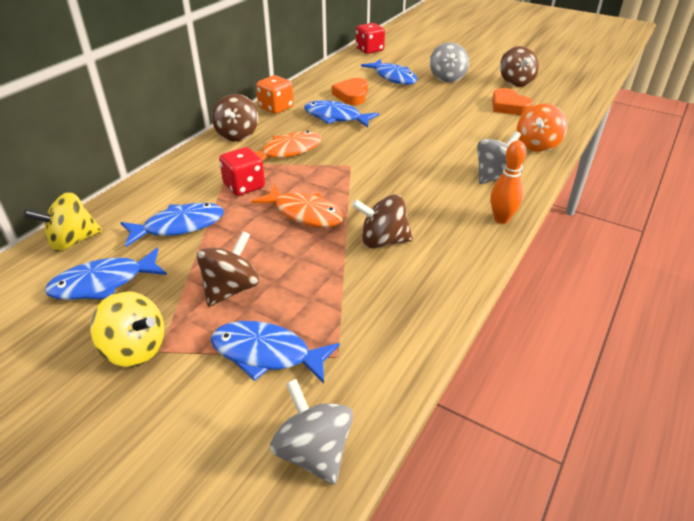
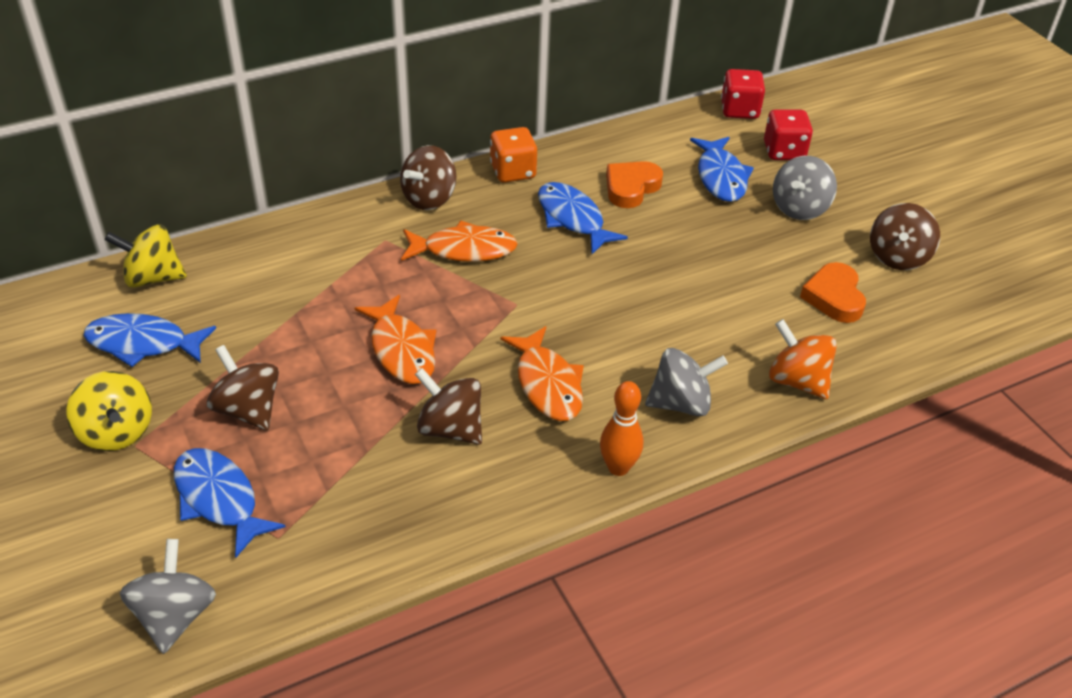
camera: 30 degrees right, 5 degrees up
blue fish [120,203,224,247] -> none
brown spinning top [197,231,259,307] -> brown spinning top turned 105 degrees counterclockwise [207,345,279,431]
red dice [219,147,265,196] -> red dice moved to [764,109,813,160]
orange spinning top [517,103,567,152] -> orange spinning top turned 75 degrees clockwise [769,319,837,399]
none -> orange fish [500,326,584,421]

